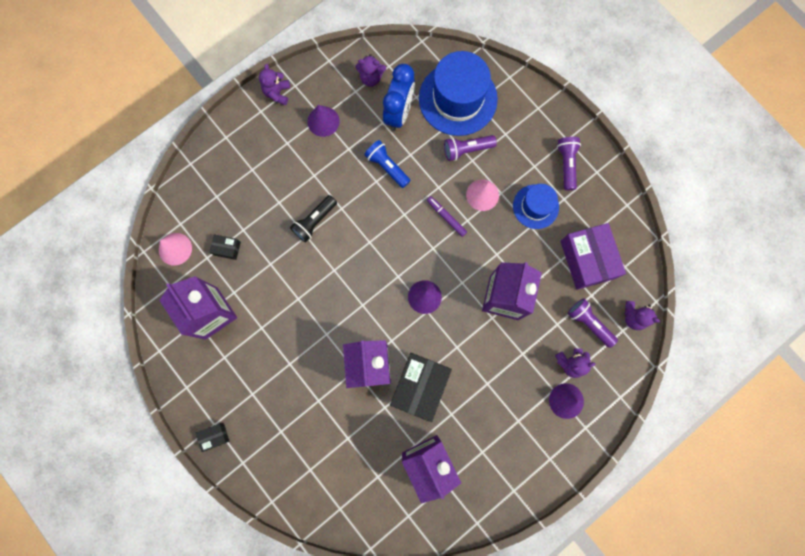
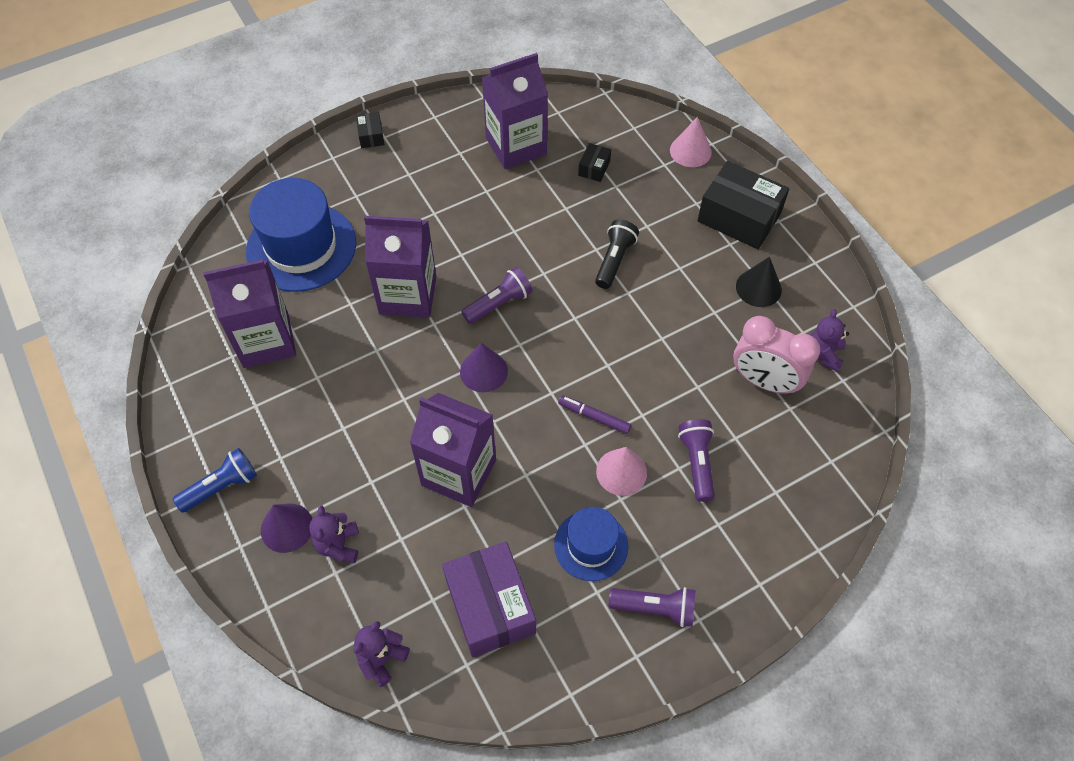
camera: 100 degrees right, 20 degrees down
pink cone [159,233,192,266] -> pink cone moved to [670,117,712,167]
purple teddy bear [259,64,290,105] -> none
black flashlight [290,195,337,242] -> black flashlight turned 60 degrees clockwise [595,220,639,289]
purple cone [307,105,340,137] -> black cone [736,257,782,307]
blue flashlight [364,140,411,188] -> blue flashlight moved to [173,448,257,513]
blue clock [383,64,415,131] -> pink clock [733,316,820,395]
black box [390,353,452,422] -> black box moved to [697,161,789,249]
blue hat [419,51,498,136] -> blue hat moved to [246,178,356,292]
purple marker [427,196,467,237] -> purple marker turned 120 degrees counterclockwise [558,395,631,434]
purple box [560,223,626,290] -> purple box turned 75 degrees clockwise [442,541,536,657]
purple flashlight [568,298,618,348] -> purple flashlight moved to [461,267,533,324]

